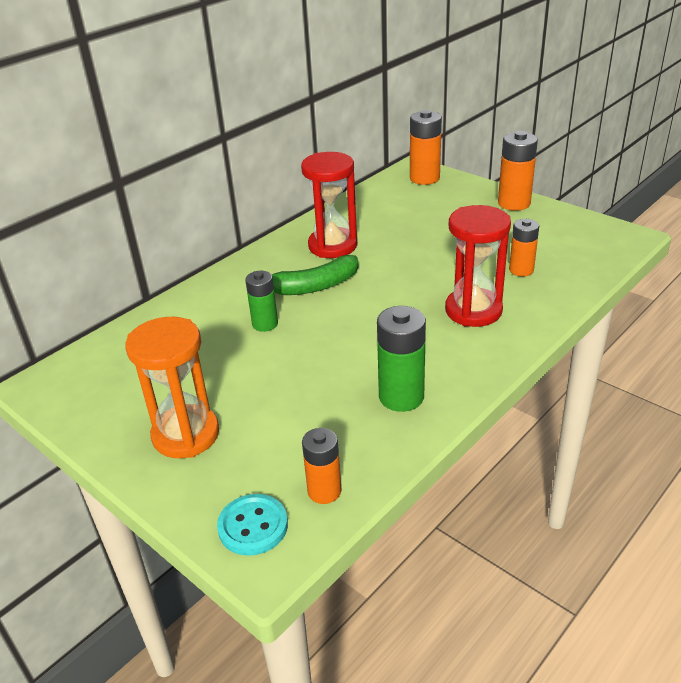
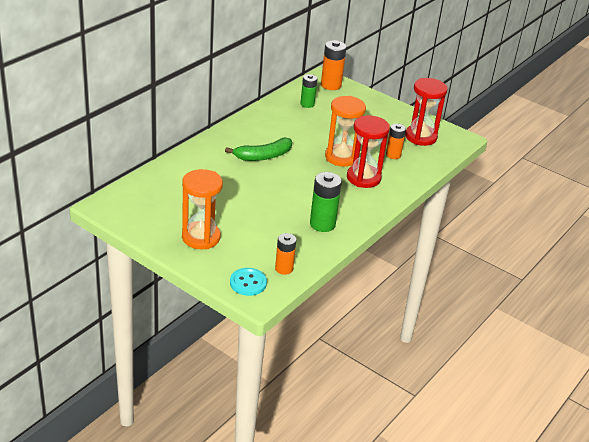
camera: 10 degrees left, 0 degrees up
green battery [245,271,278,332] -> green battery moved to [300,74,317,108]
red hourglass [301,152,357,258] -> red hourglass moved to [405,78,447,146]
orange battery [498,131,538,211] -> none
none -> orange hourglass [325,96,366,167]

